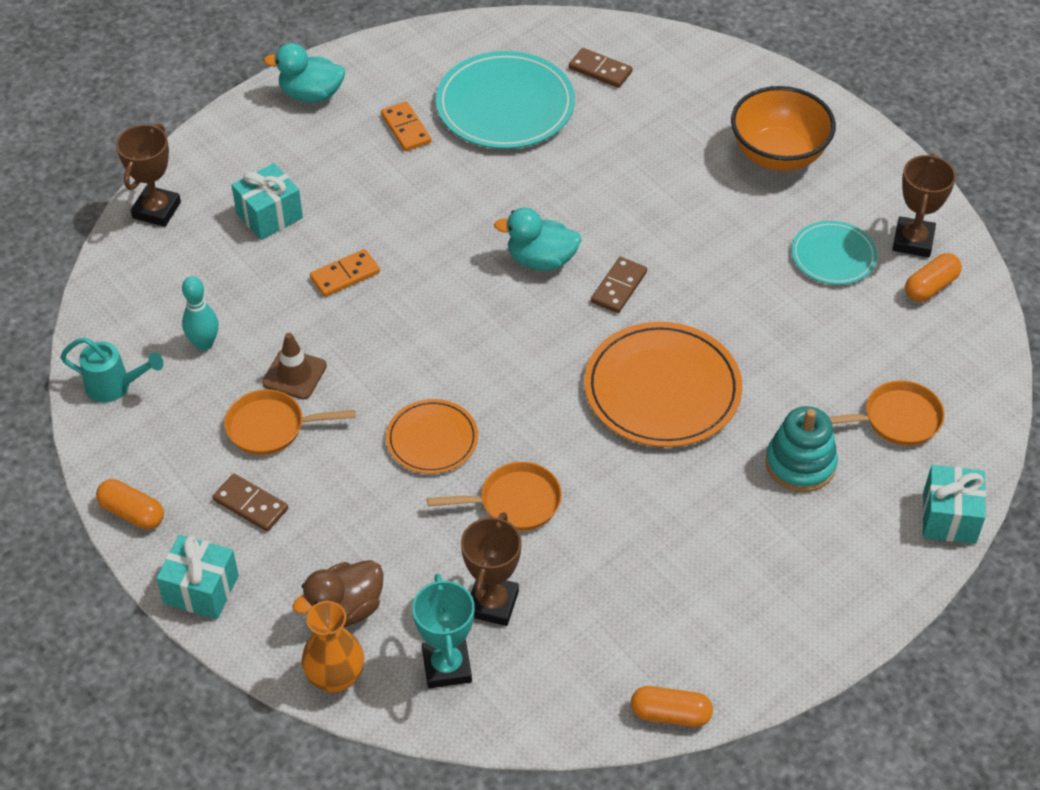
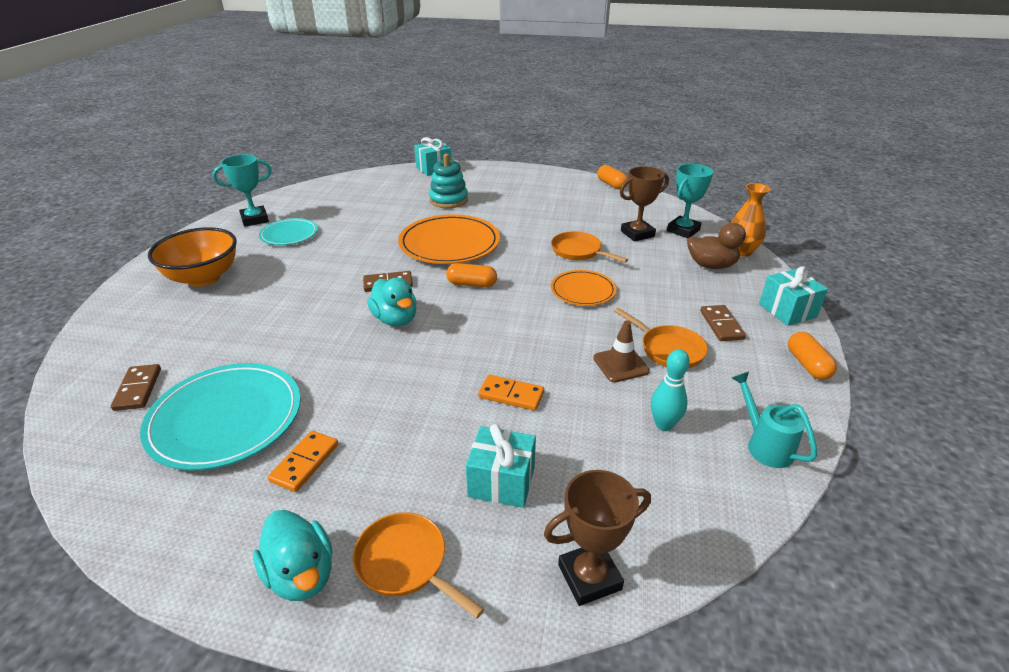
camera: 130 degrees left, 15 degrees down
orange pan [829,380,945,446] -> orange pan moved to [353,512,484,618]
brown trophy [892,153,956,257] -> turquoise trophy [212,154,272,227]
orange capsule [905,253,962,302] -> orange capsule moved to [446,263,497,287]

